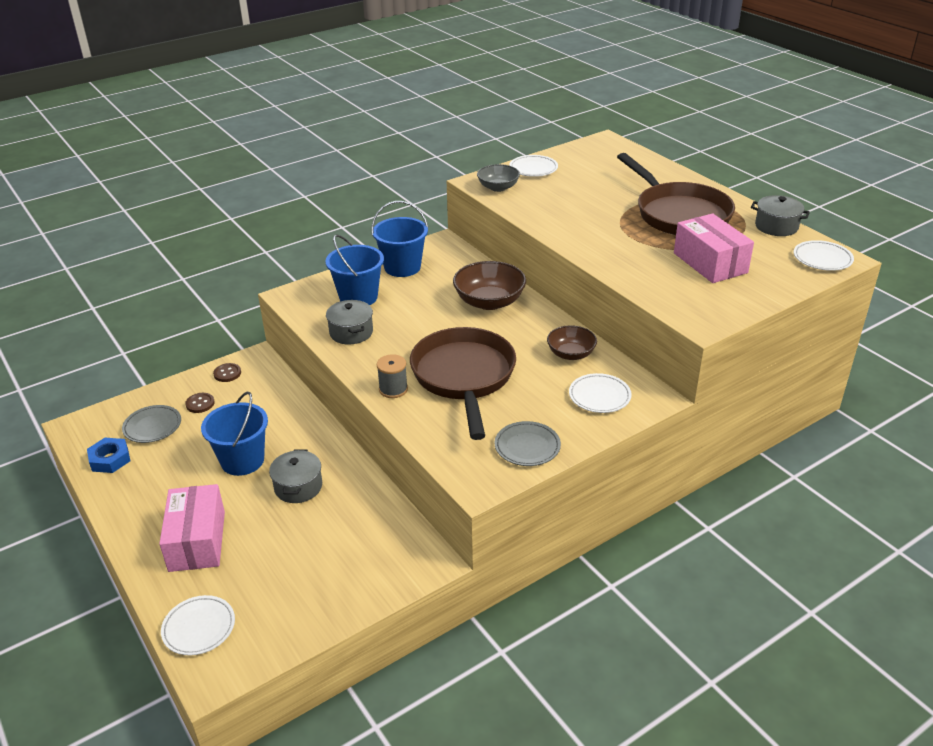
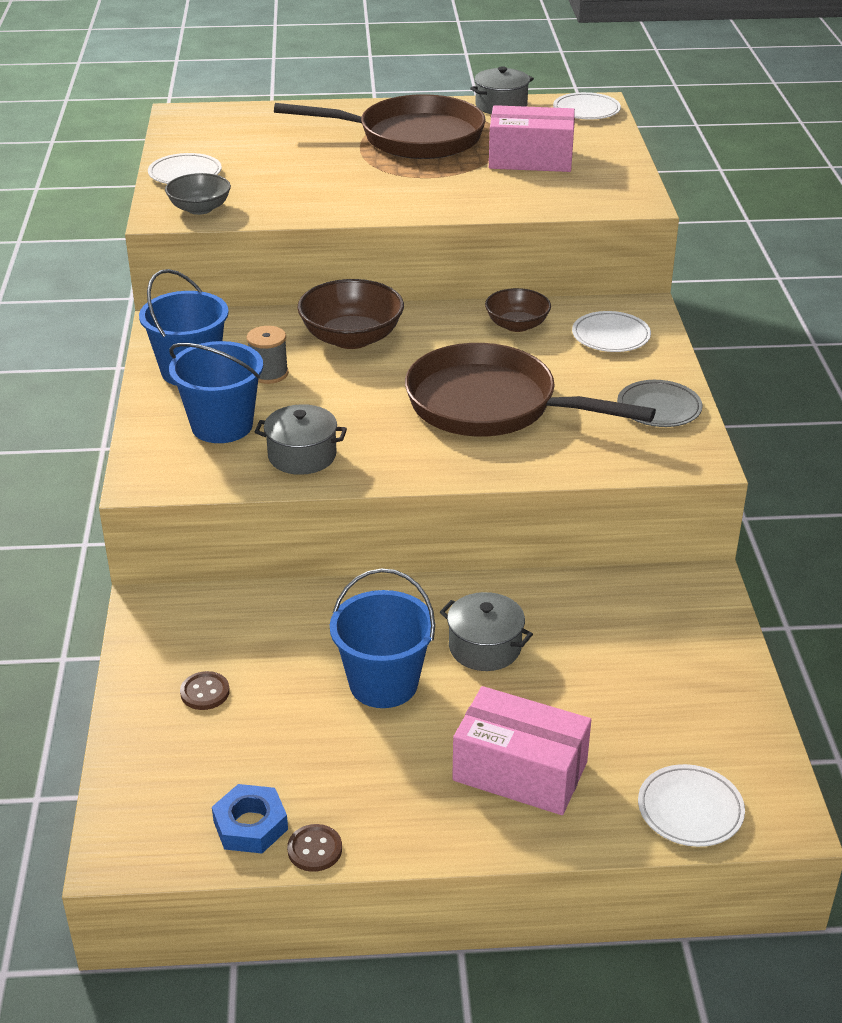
camera: 60 degrees left, 0 degrees up
grey plate [122,405,181,443] -> none
brown button [213,363,241,382] -> brown button moved to [287,824,342,872]
grey spool [377,354,408,398] -> grey spool moved to [247,326,289,384]

